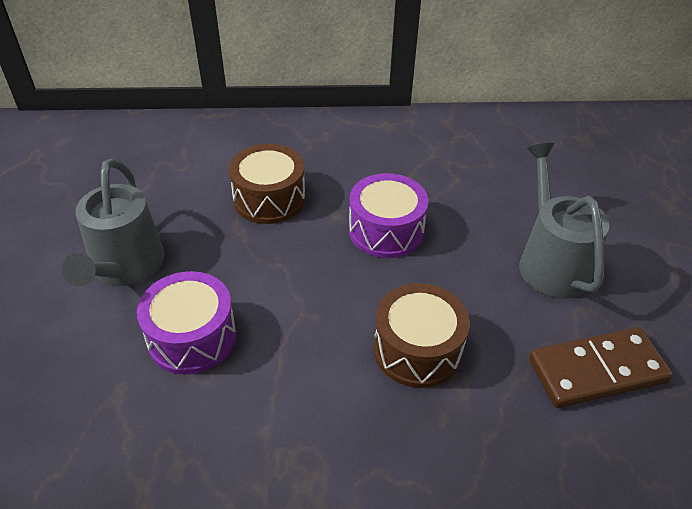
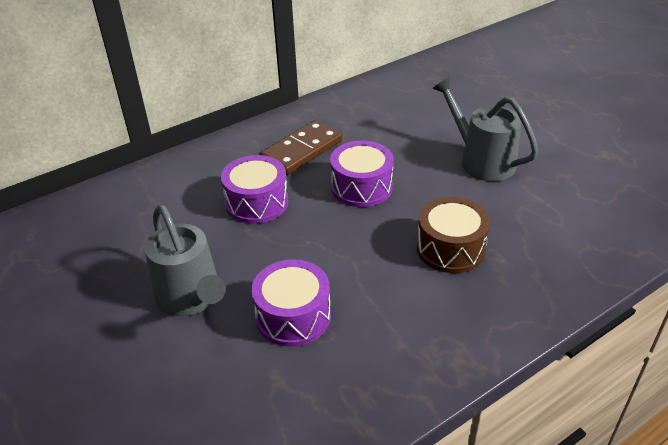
camera: 30 degrees left, 5 degrees down
brown drum [229,144,306,224] -> purple drum [221,155,289,224]
brown domino [529,327,673,408] -> brown domino moved to [260,120,342,175]

